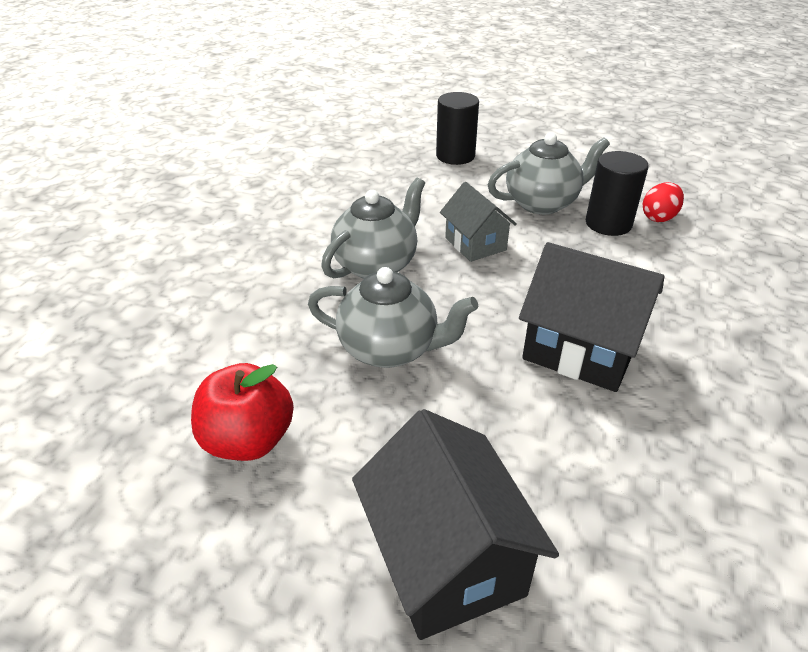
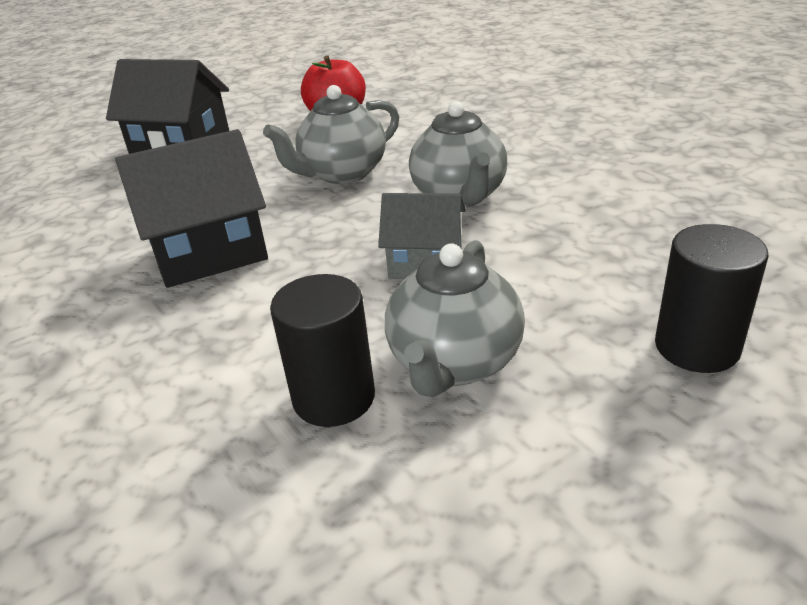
camera: 130 degrees right, 5 degrees down
red egg [643,182,684,222] -> none

